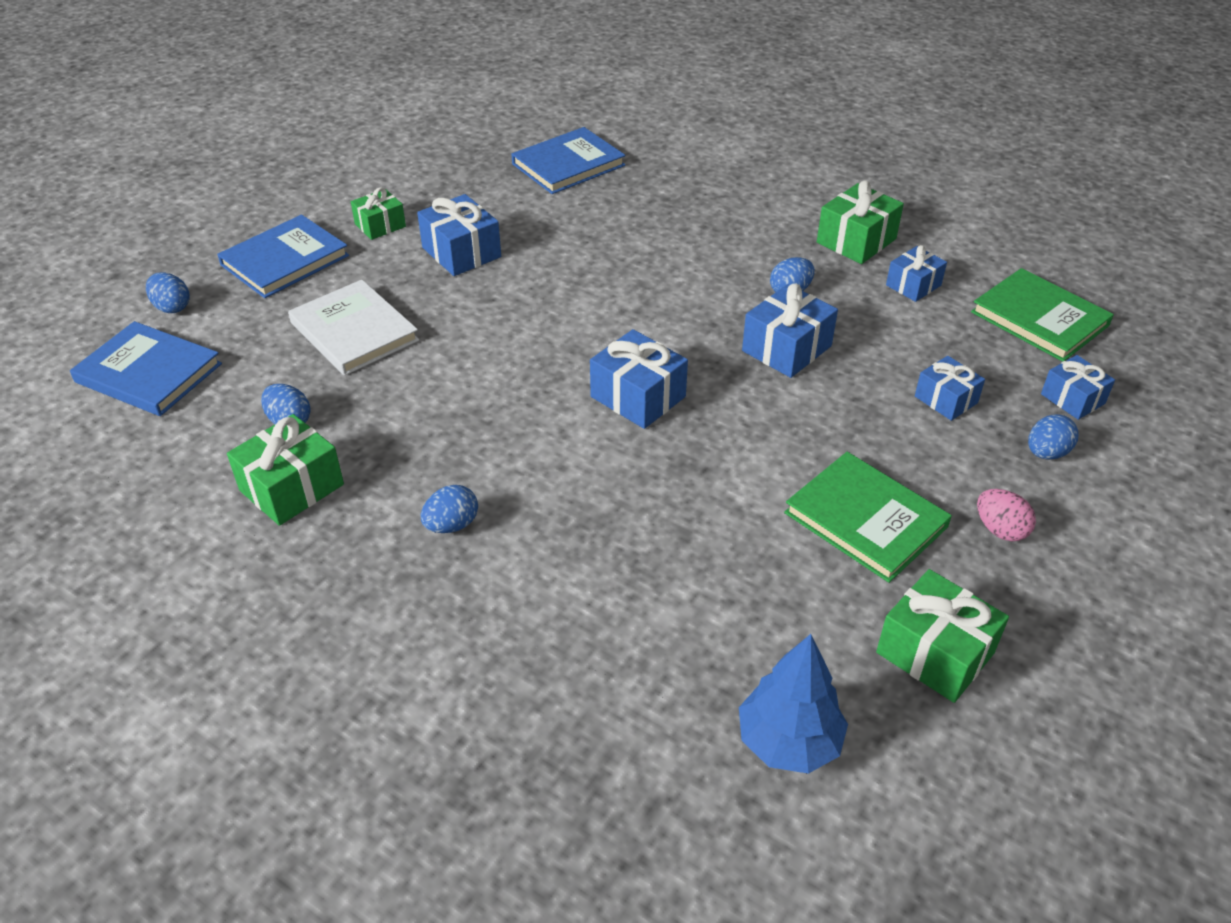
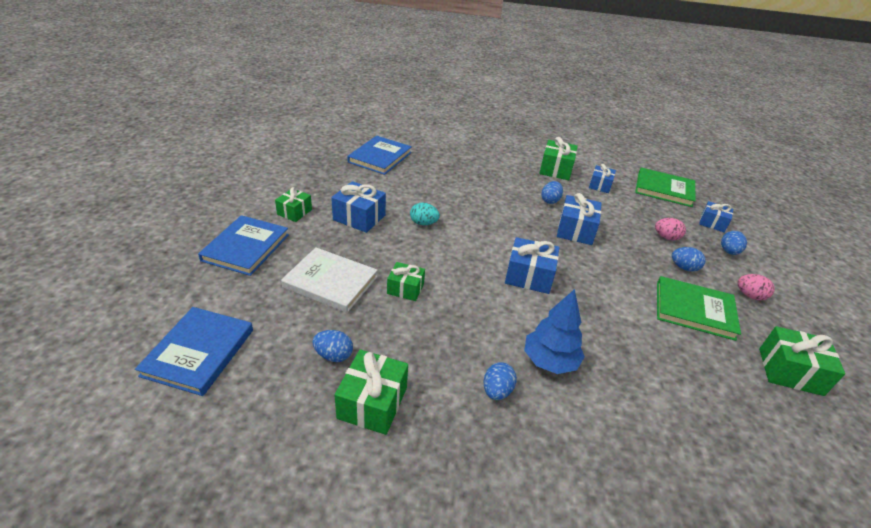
camera: 30 degrees left, 5 degrees down
blue book [70,321,222,416] -> blue book turned 75 degrees counterclockwise [135,307,253,396]
blue egg [146,272,190,313] -> blue egg moved to [672,247,705,271]
blue tree [739,634,848,774] -> blue tree moved to [524,289,585,374]
blue gift [915,356,985,421] -> pink egg [655,218,686,240]
none -> green gift [387,262,425,301]
none -> turquoise egg [410,203,440,225]

